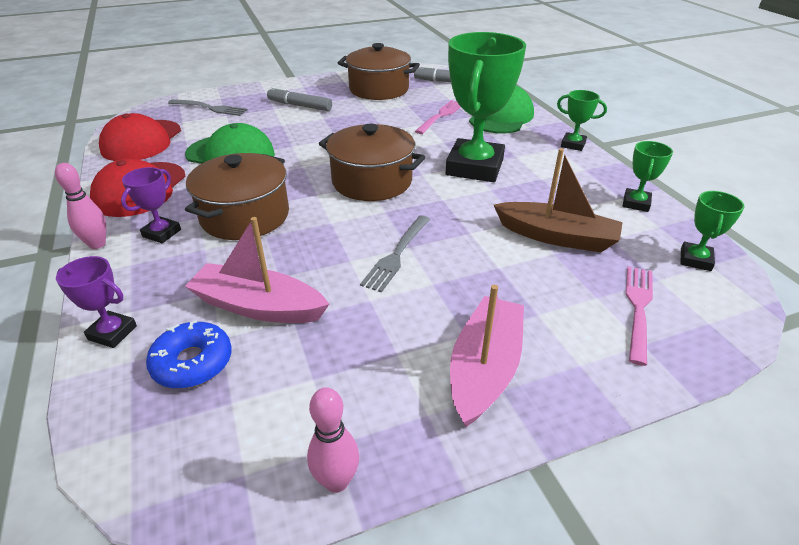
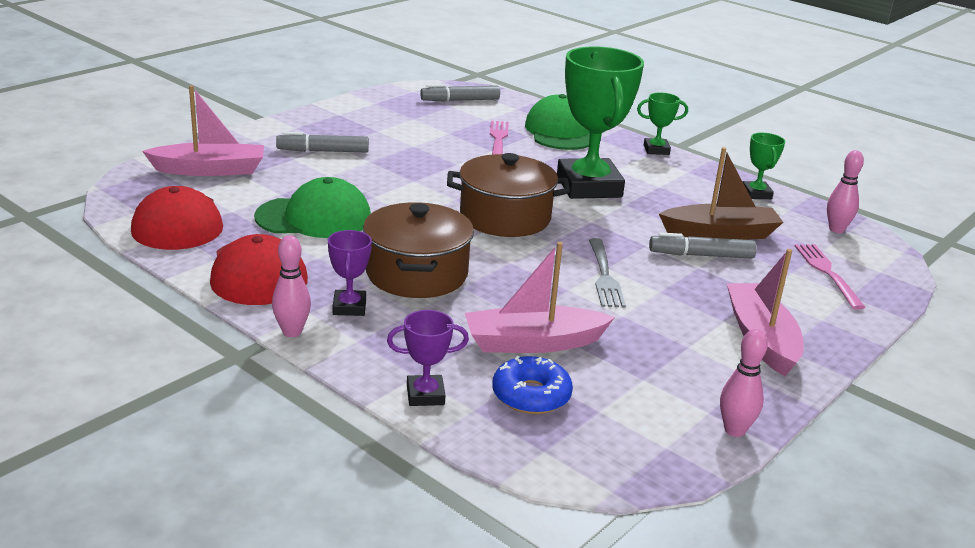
camera: 30 degrees left, 10 degrees down
grey fork [168,99,248,116] -> pink boat [142,85,264,176]
brown pot [338,43,420,100] -> none
green trophy [681,191,744,271] -> pink bowling pin [827,150,864,233]
none -> grey marker [649,232,757,259]

